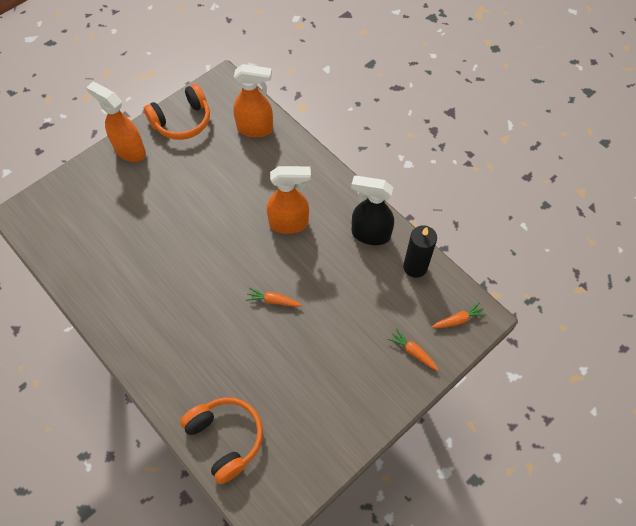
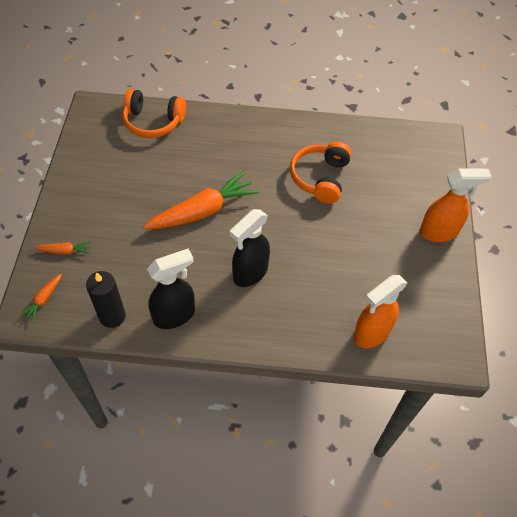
camera: 135 degrees right, 5 degrees down
orange headphones [144,84,210,140] -> orange headphones moved to [290,142,352,204]
orange carrot [246,287,302,307] -> orange carrot [143,171,260,229], size x2.26
orange spray bottle [267,166,311,234] -> black spray bottle [230,209,270,287]

